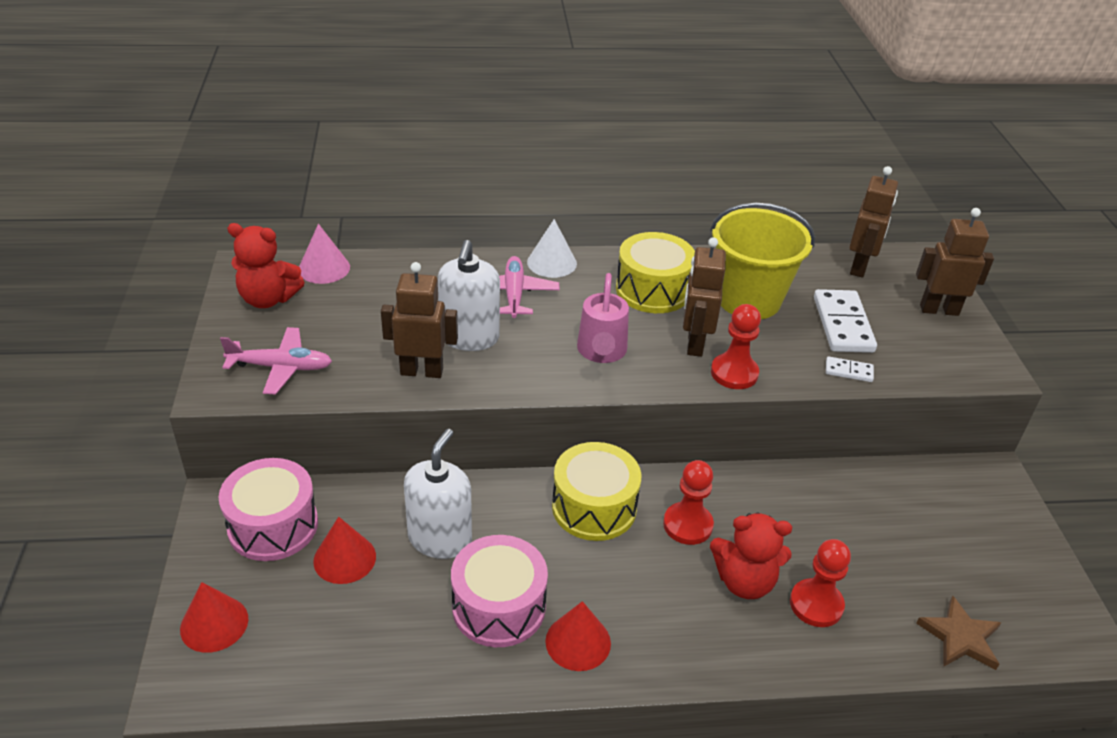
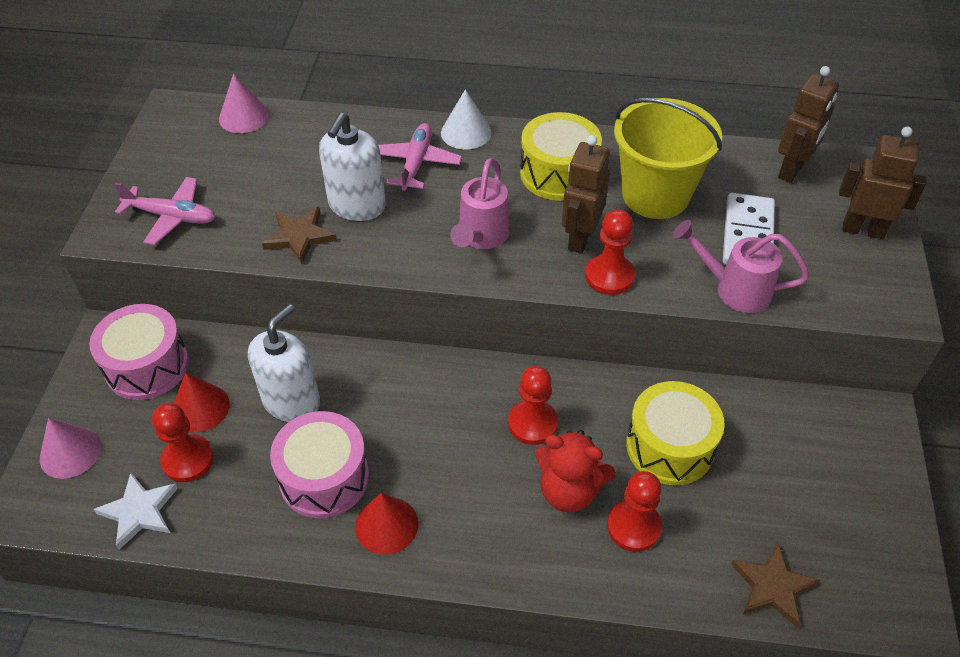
camera: 15 degrees right, 10 degrees up
red cone [180,582,248,653] -> pink cone [40,418,101,479]
red teddy bear [227,223,305,308] -> none
brown robot [381,262,458,378] -> brown star [262,207,337,264]
yellow drum [552,442,642,541] -> yellow drum moved to [626,381,725,485]
white domino [826,356,874,382] -> pink watering can [672,220,810,313]
none -> white star [94,473,178,550]
none -> red pawn [152,403,214,482]

